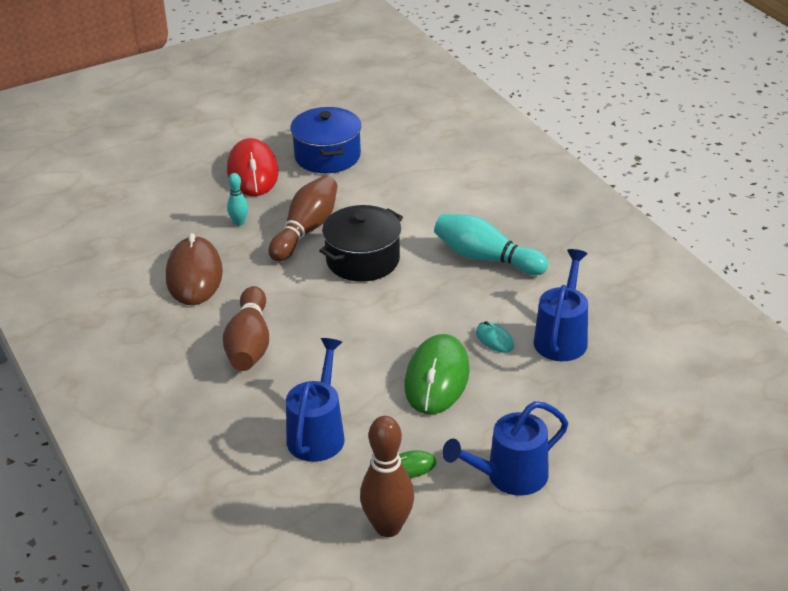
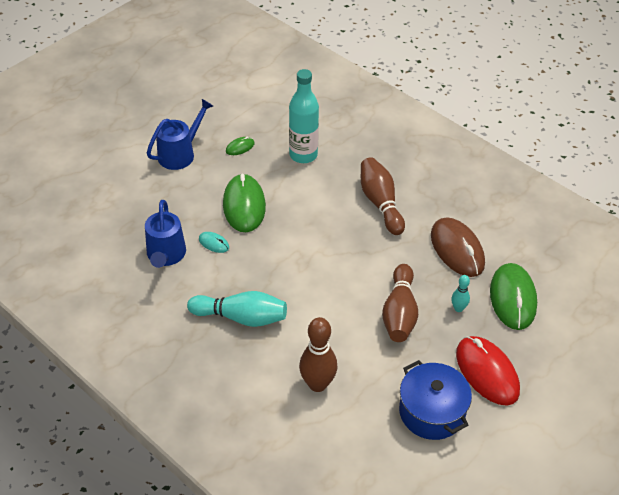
camera: 160 degrees right, 10 degrees up
blue watering can [286,338,345,462] -> turquoise bottle [289,69,319,163]
black pot [319,205,403,282] -> none
brown bowling pin [360,416,414,537] -> brown bowling pin moved to [299,317,337,392]
none -> green mouse [490,263,537,330]

